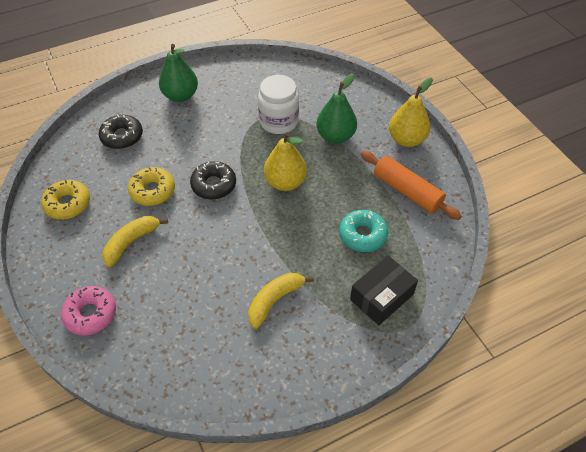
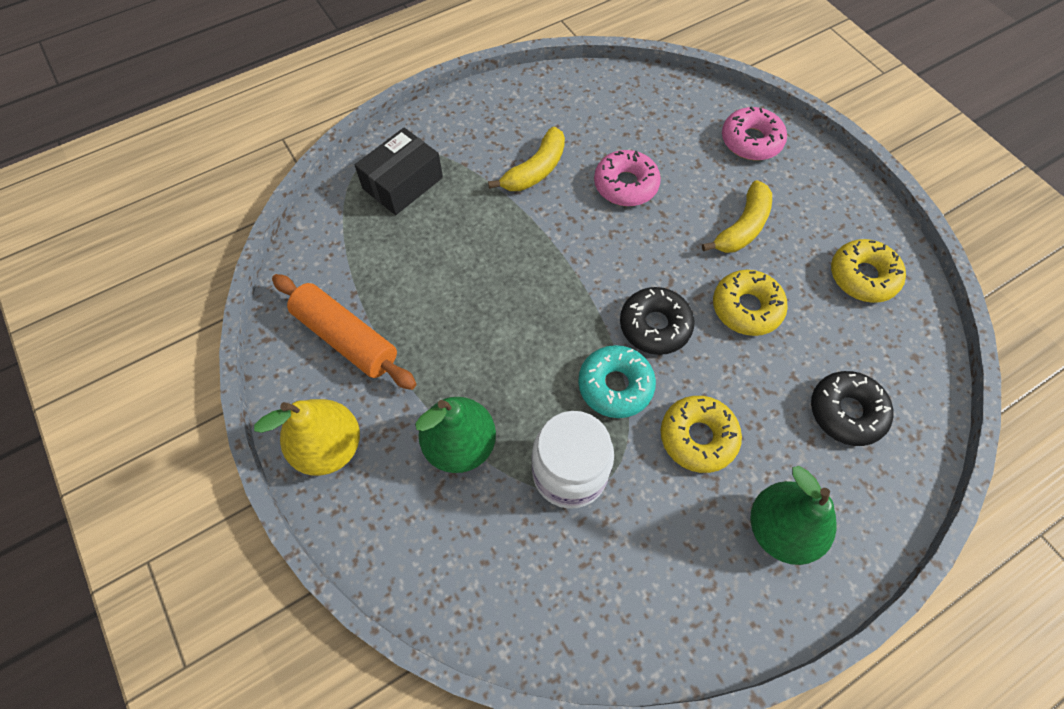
camera: 175 degrees right, 10 degrees up
yellow pear [264,132,307,191] -> none
turquoise donut [339,210,388,252] -> turquoise donut moved to [578,345,656,418]
none -> pink donut [594,150,661,206]
none -> yellow donut [661,396,742,473]

